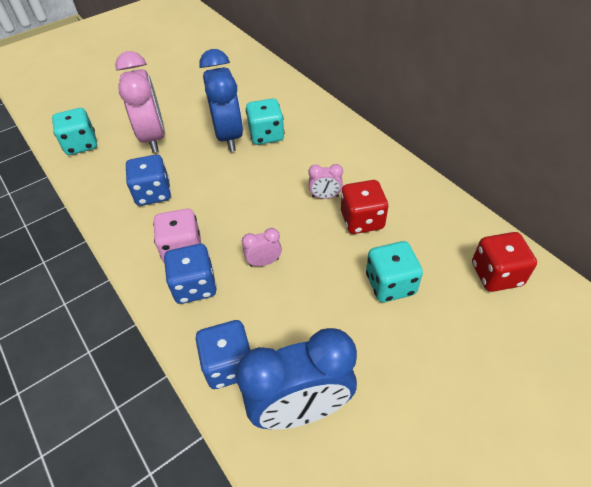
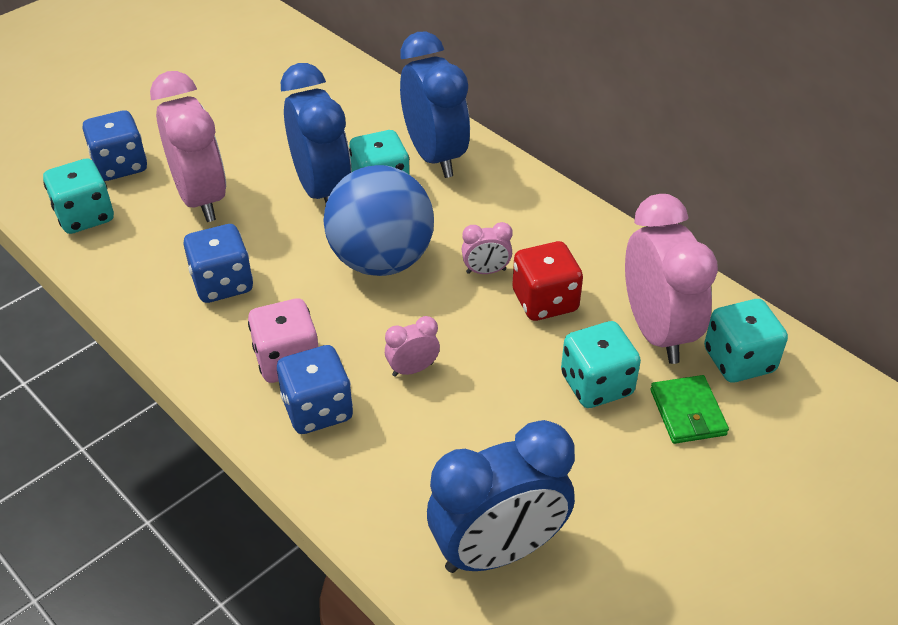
camera: 10 degrees left, 5 degrees down
blue dice [196,320,251,389] -> blue dice moved to [82,110,147,181]
red dice [472,232,537,292] -> turquoise dice [704,299,788,383]
none -> blue ball [323,165,434,276]
none -> blue clock [400,32,470,178]
none -> pink clock [625,194,718,364]
none -> green wallet [650,375,729,444]

